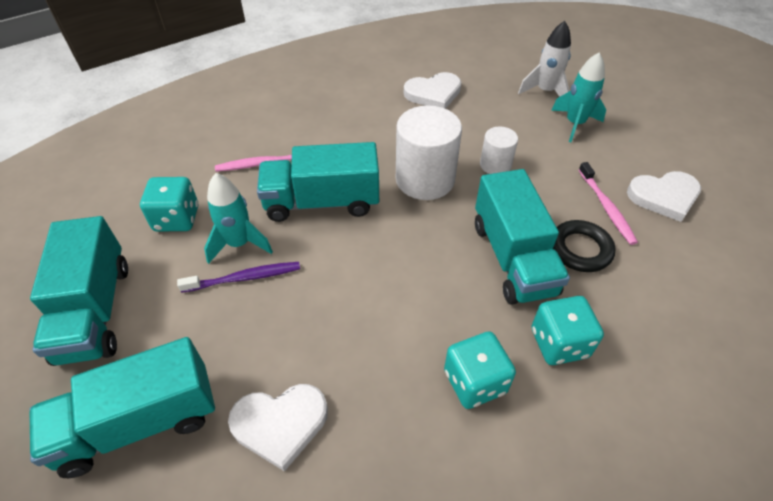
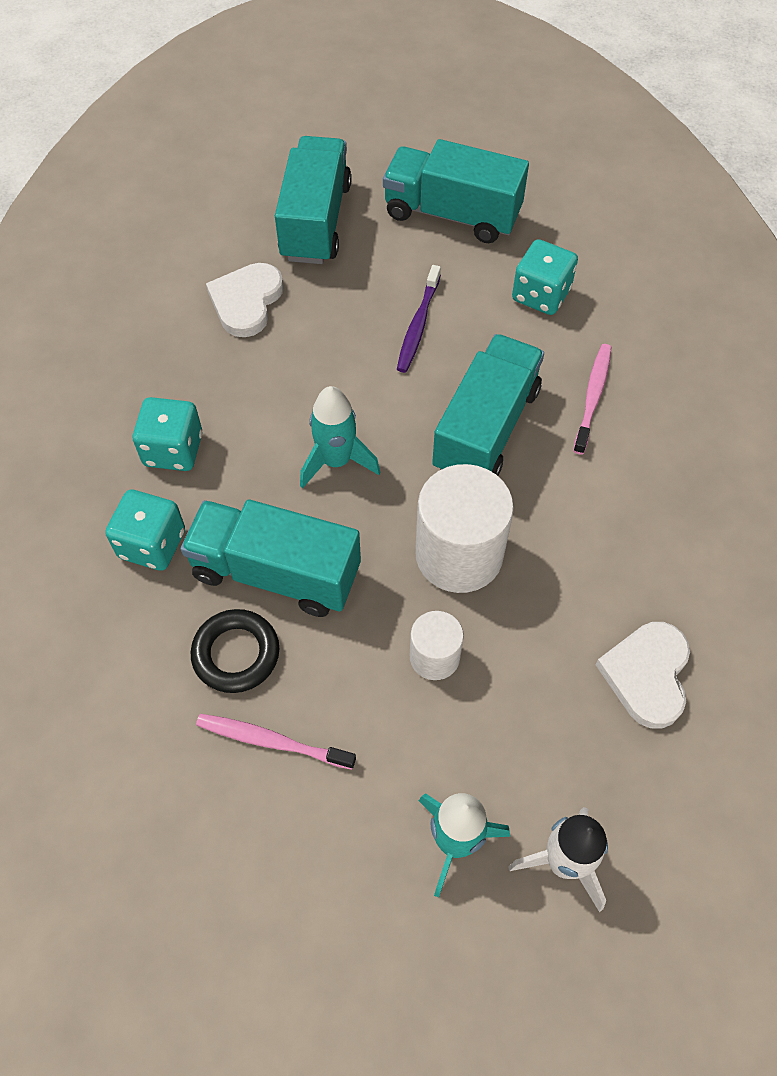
camera: 120 degrees right, 10 degrees up
turquoise rocket [204,173,273,264] -> turquoise rocket moved to [300,386,380,489]
white heart [627,171,701,222] -> none

